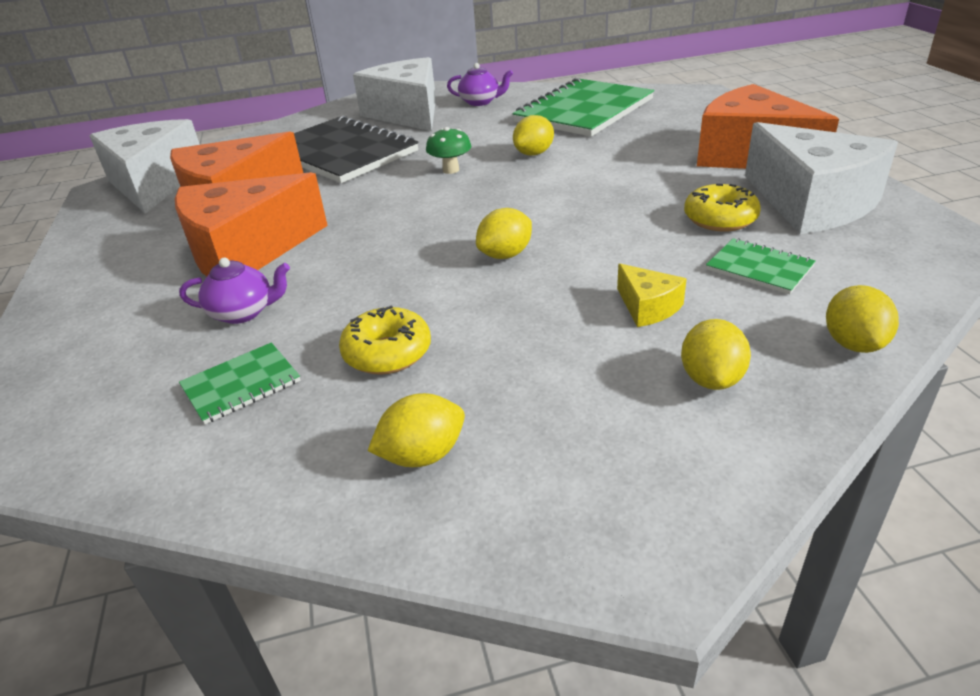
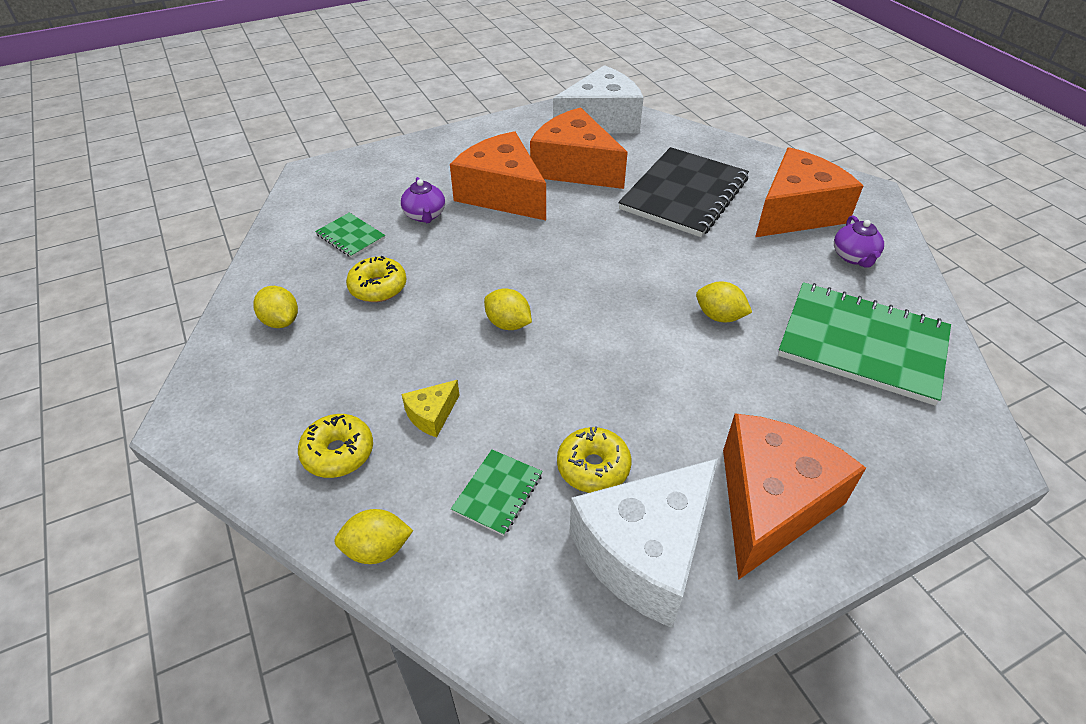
camera: 75 degrees right, 10 degrees up
white cheese [353,57,436,131] -> orange cheese [755,147,863,237]
green mushroom [426,127,471,174] -> none
yellow lemon [681,319,751,390] -> yellow donut [298,414,373,478]

